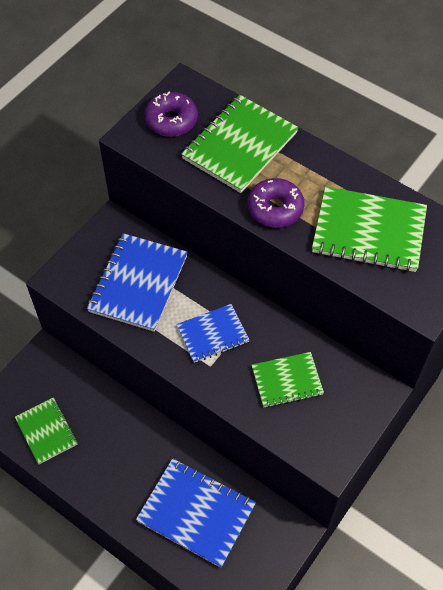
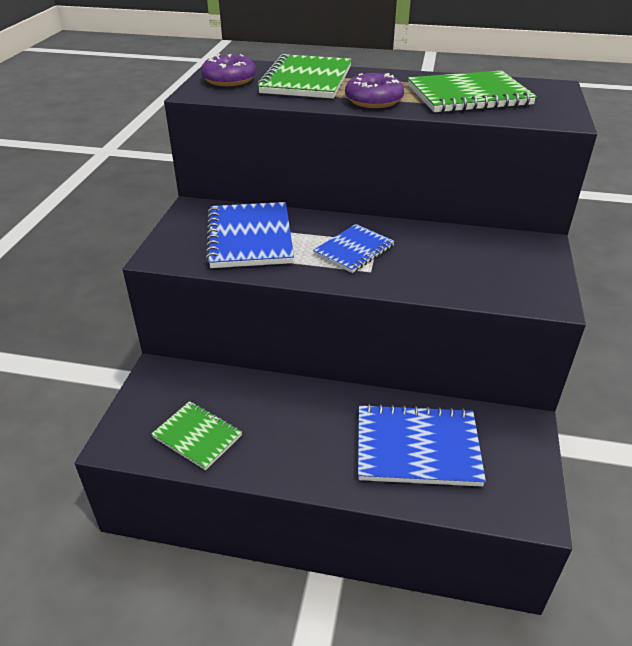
camera: 25 degrees left, 20 degrees down
green notebook [252,352,324,408] -> none

